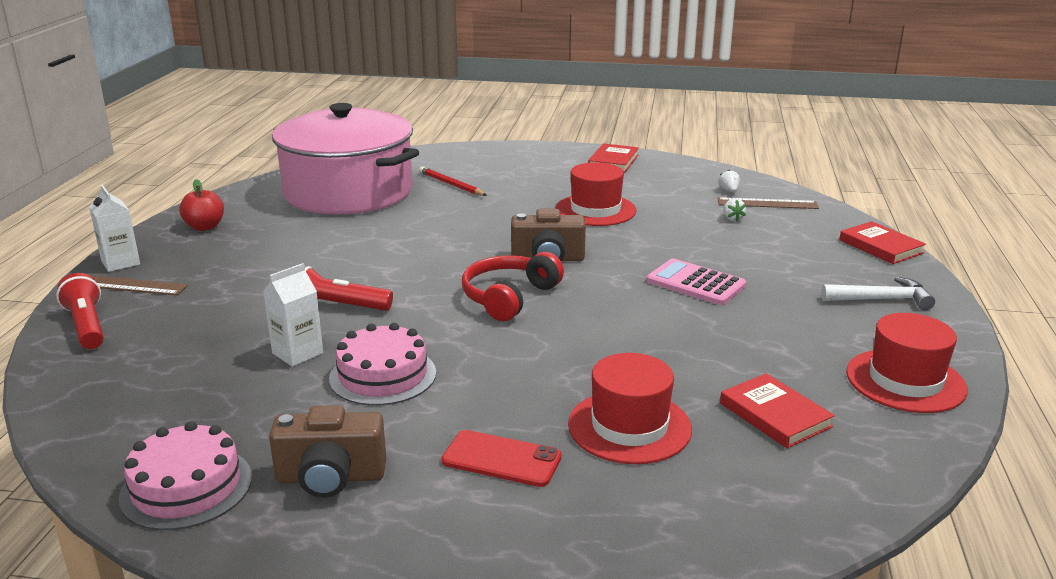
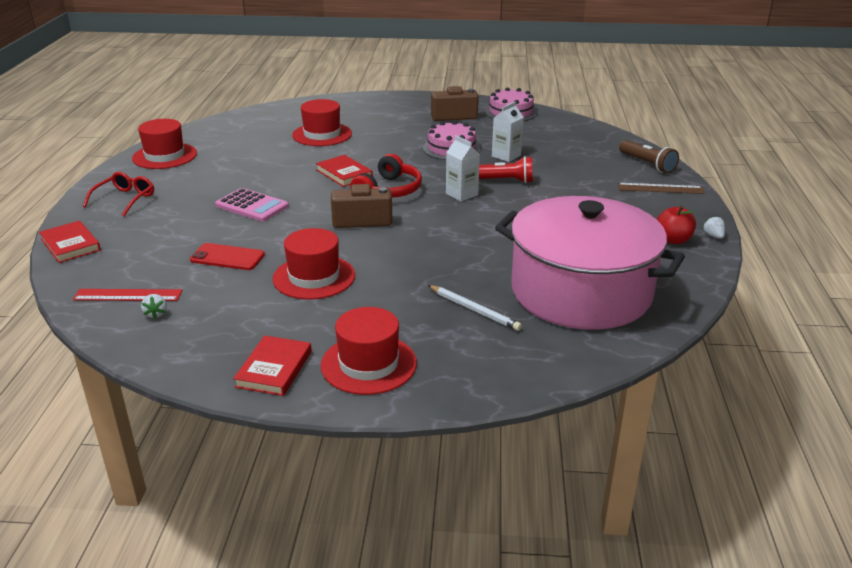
camera: 175 degrees right, 5 degrees up
red flashlight [56,273,104,349] -> brown flashlight [619,140,679,173]
white carton [89,185,140,272] -> white carton moved to [446,135,480,202]
red pencil [419,166,487,196] -> white pencil [428,285,522,331]
red phone [442,430,562,487] -> red phone moved to [190,243,265,270]
brown ruler [717,197,819,209] -> red ruler [73,289,182,301]
red book [720,373,835,448] -> red book moved to [316,155,373,187]
white strawberry [723,198,746,221] -> white strawberry moved to [703,216,725,239]
white hammer [821,277,935,310] -> red glasses [83,172,154,216]
none -> red hat [321,307,417,395]

